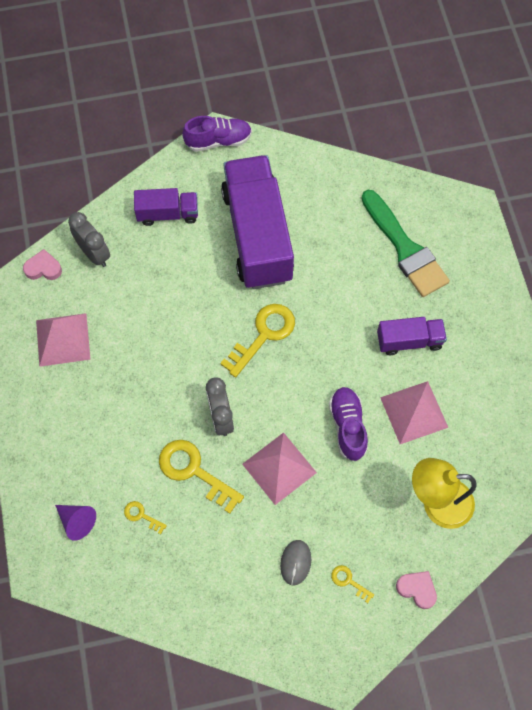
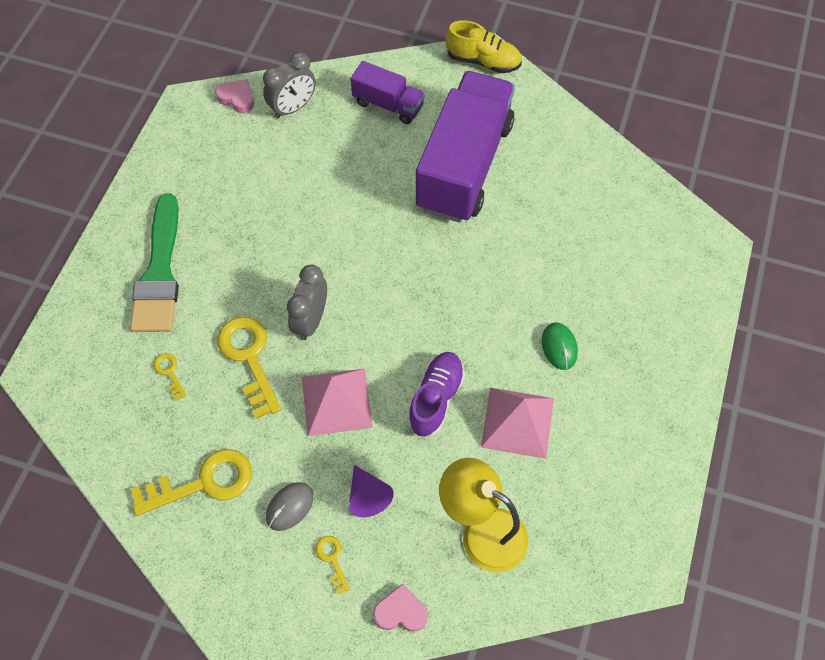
camera: 30 degrees right, 5 degrees down
pink pyramid [36,313,91,367] -> none
purple cone [55,505,96,541] -> purple cone moved to [349,465,394,518]
grey clock [68,212,110,267] -> grey clock turned 60 degrees clockwise [263,52,316,118]
purple shoe [183,116,252,152] -> yellow shoe [446,20,522,73]
yellow key [220,304,295,378] -> yellow key moved to [131,449,252,516]
green brush [361,190,450,297] -> green brush moved to [130,193,179,332]
purple truck [377,317,447,355] -> green mouse [542,322,578,370]
pink heart [396,571,437,609] -> pink heart turned 60 degrees counterclockwise [373,584,428,632]

